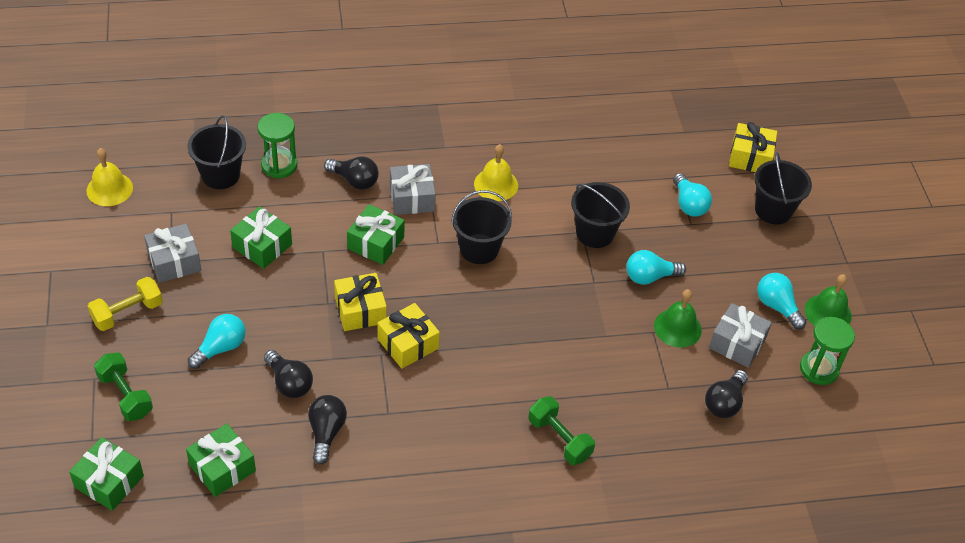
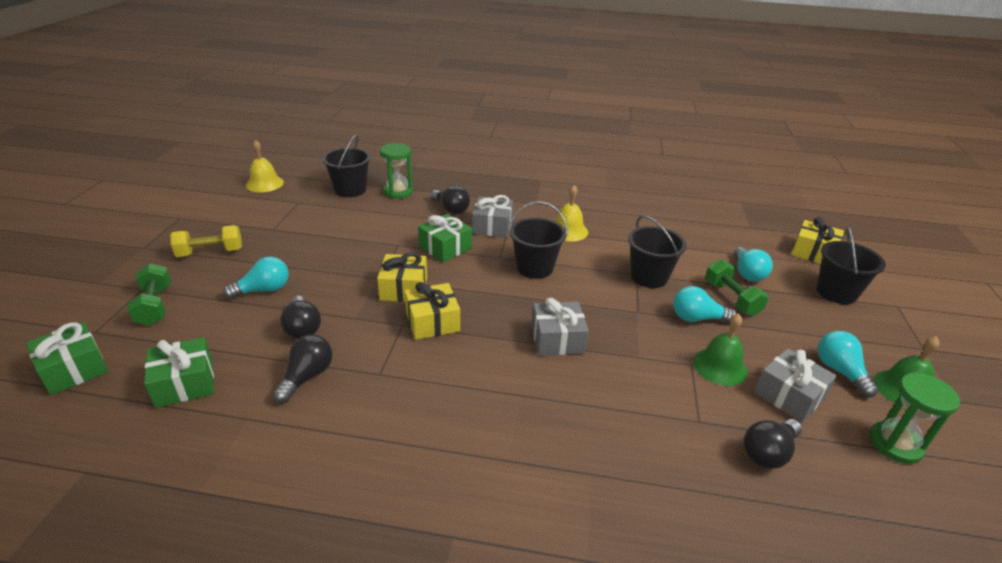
camera: 20 degrees right, 15 degrees down
grey gift [144,224,201,283] -> grey gift moved to [531,298,589,356]
green gift [230,206,292,269] -> none
green dumbbell [529,396,595,465] -> green dumbbell moved to [705,259,768,316]

